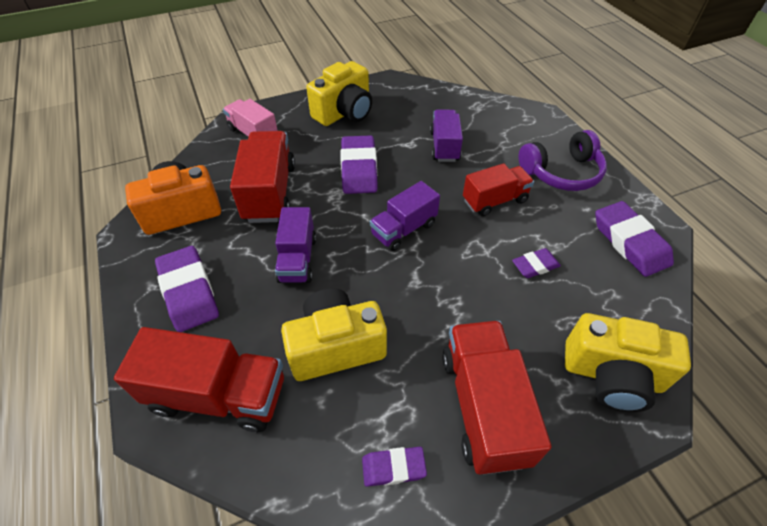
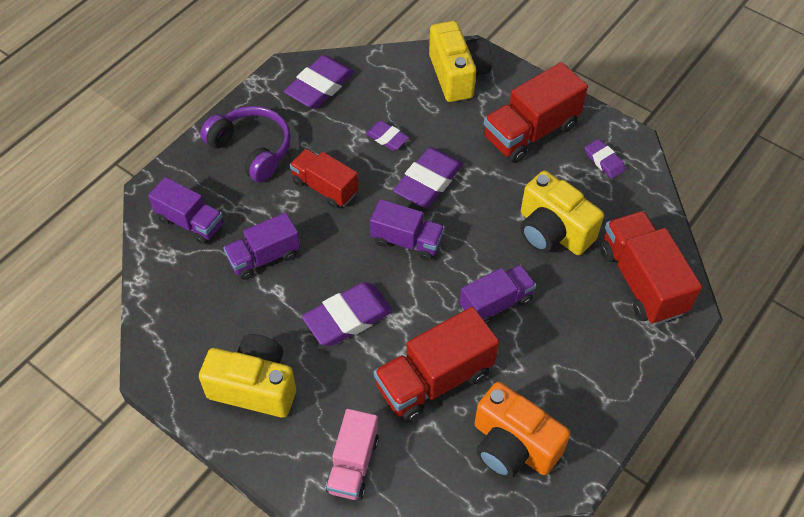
camera: 120 degrees left, 5 degrees up
purple eraser [155,246,219,332] -> purple eraser moved to [393,147,463,208]
none -> purple truck [148,177,223,244]

